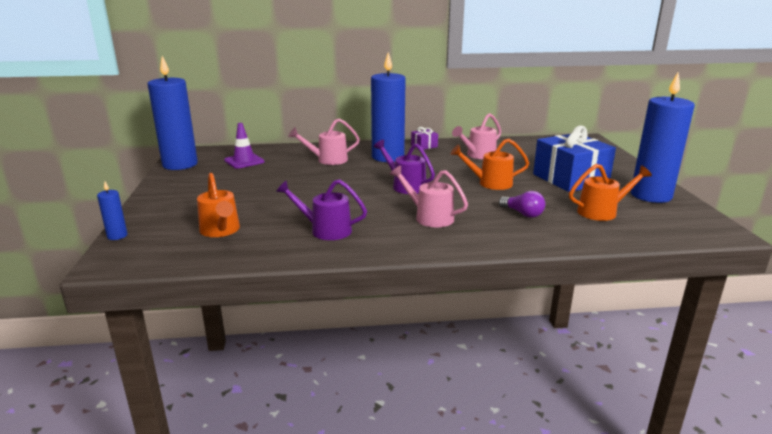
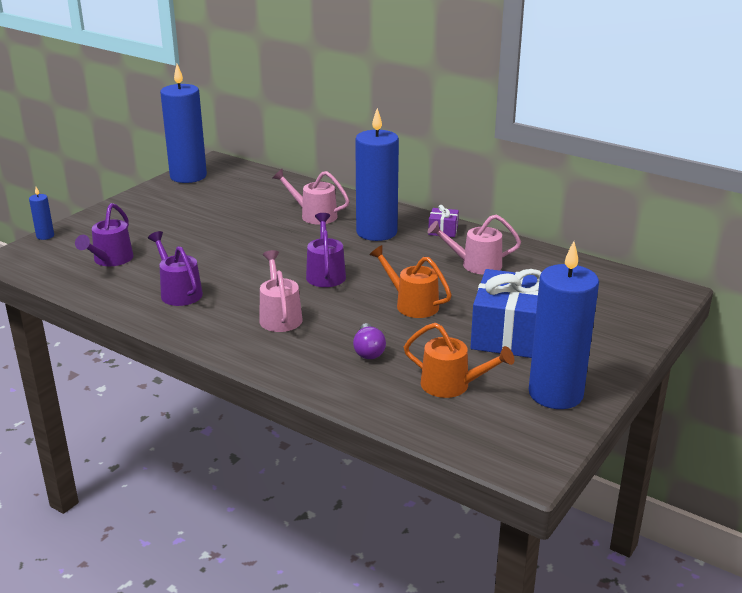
camera: 40 degrees right, 5 degrees up
orange watering can [197,173,240,237] -> purple watering can [75,203,134,266]
purple traffic cone [224,123,265,169] -> none

